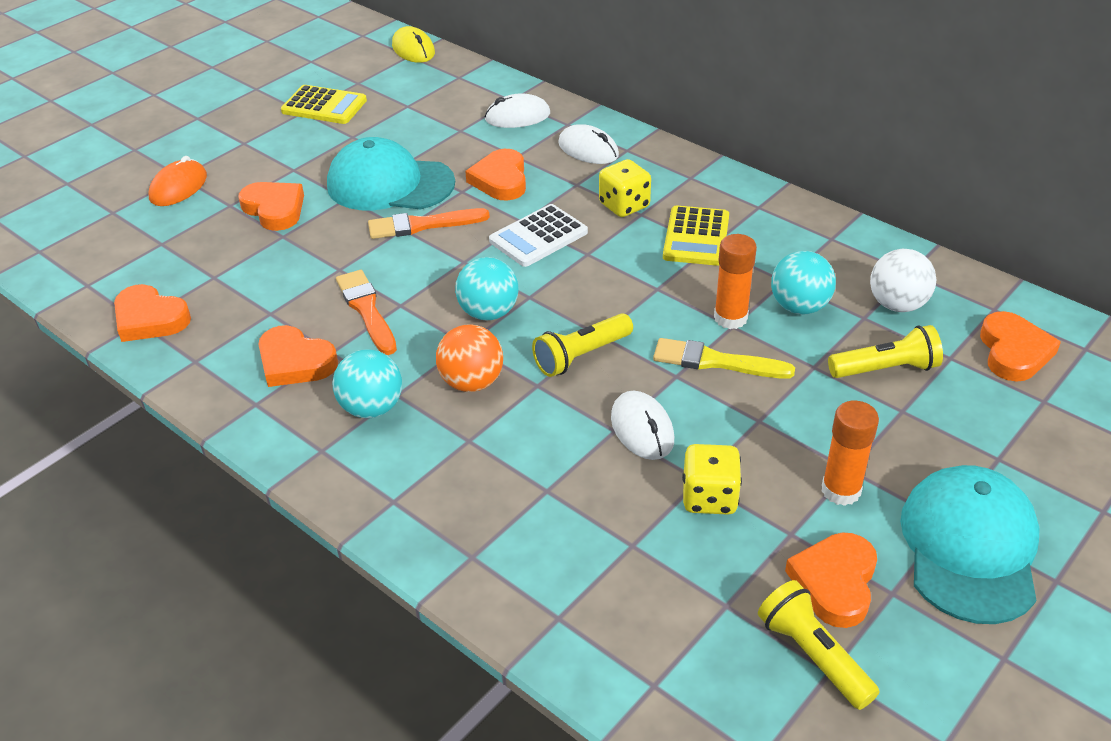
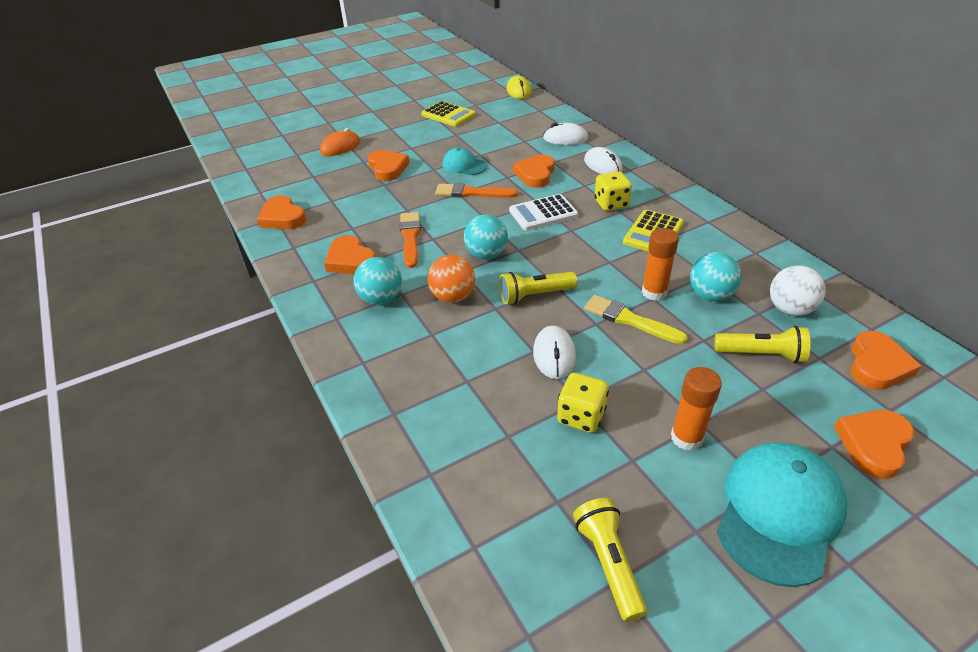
camera: 20 degrees right, 0 degrees up
turquoise cap [327,137,455,210] -> turquoise cap [442,147,487,175], size x0.55
orange heart [785,532,877,628] -> orange heart moved to [834,410,914,479]

